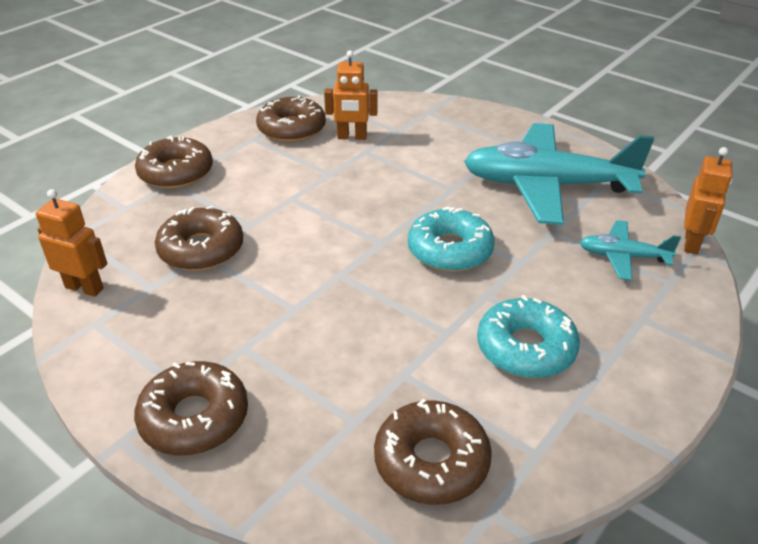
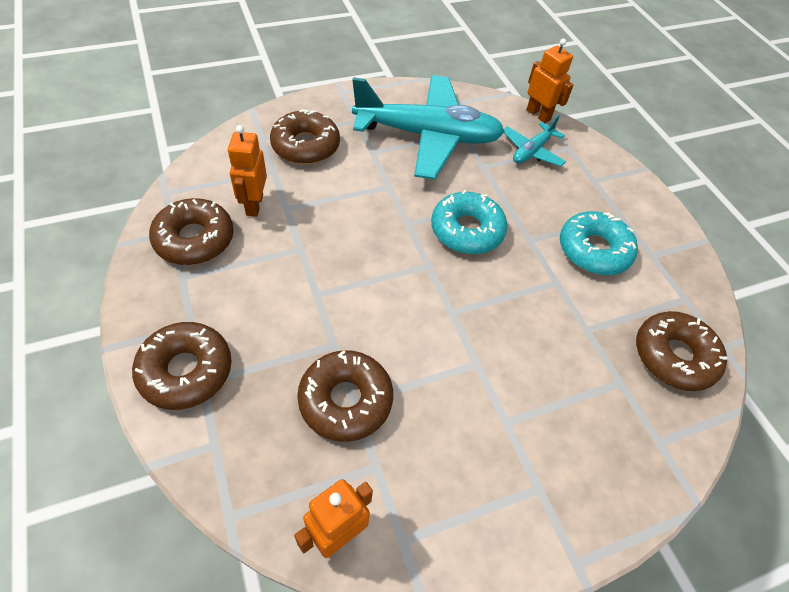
camera: 65 degrees left, 15 degrees up
brown donut [134,361,248,455] -> brown donut moved to [270,109,340,164]
orange robot [324,50,377,140] -> orange robot turned 150 degrees clockwise [228,125,267,217]
turquoise plane [464,123,654,225] -> turquoise plane turned 120 degrees counterclockwise [352,75,505,180]

